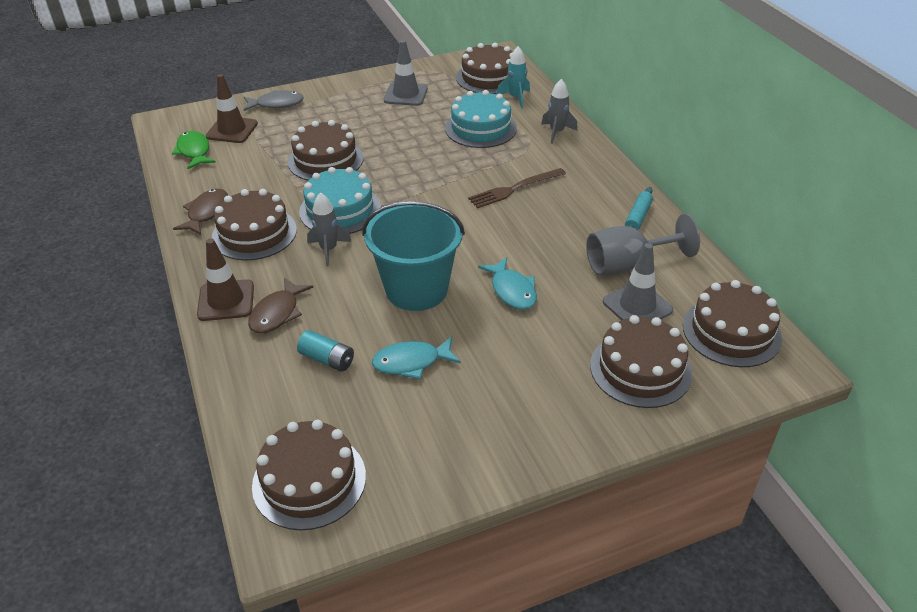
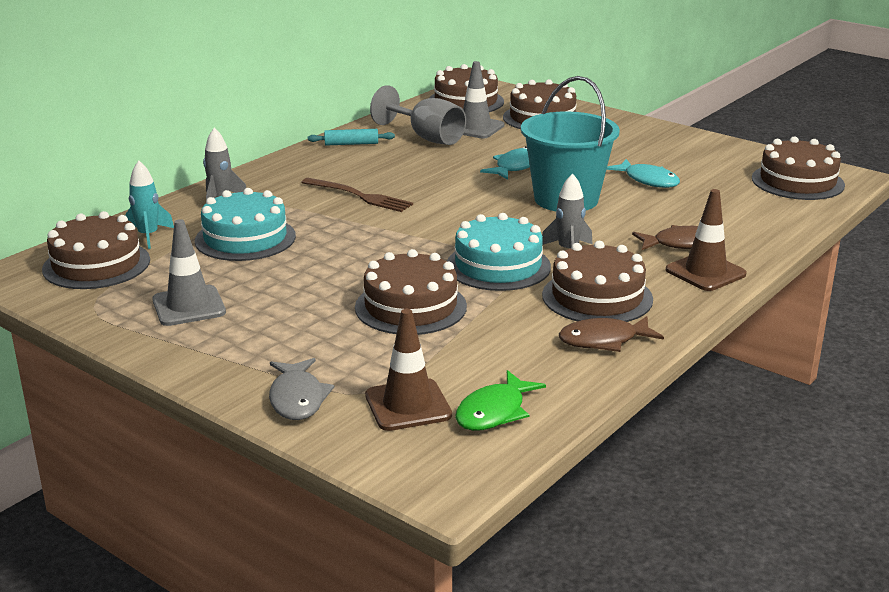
camera: 120 degrees left, 15 degrees down
grey fish [243,90,304,111] -> grey fish turned 150 degrees counterclockwise [269,358,334,420]
turquoise battery [297,330,354,372] -> none

